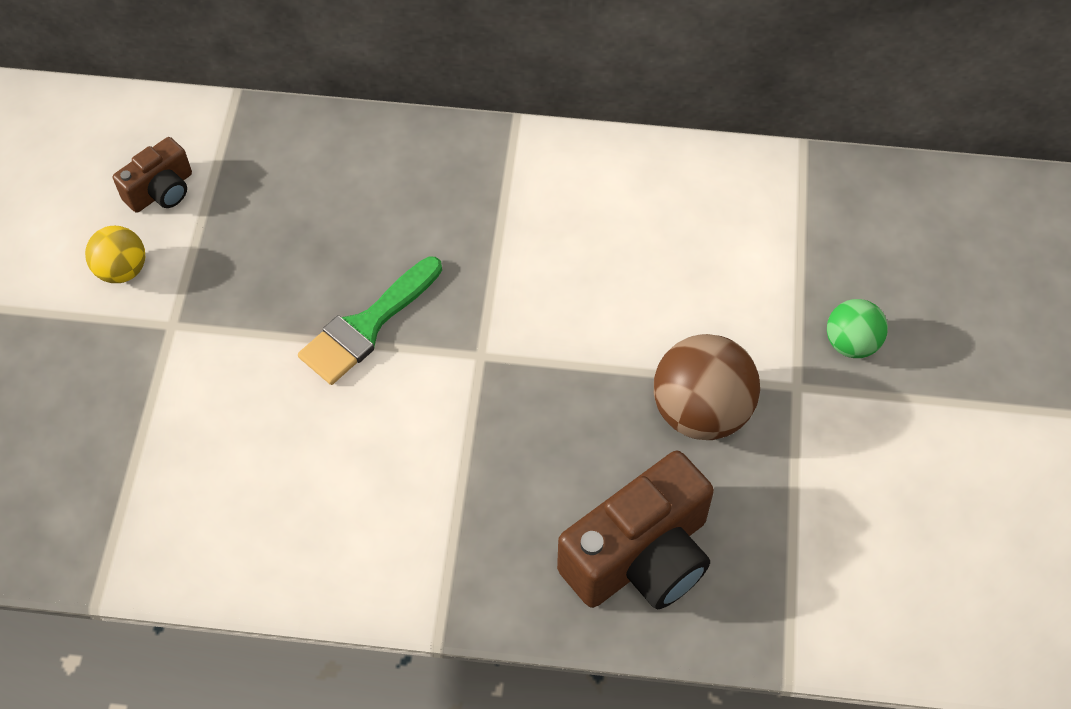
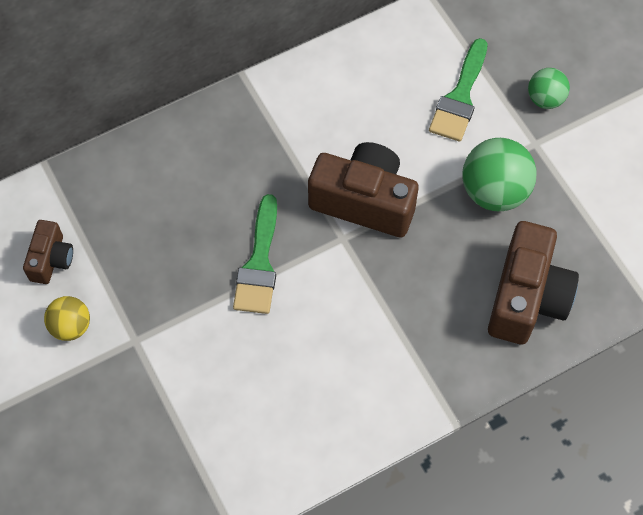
camera: 35 degrees left, 5 degrees up
brown ball [654,334,760,440] -> green ball [462,138,537,211]
none -> brown camera [308,142,419,238]
none -> green brush [429,38,488,142]

